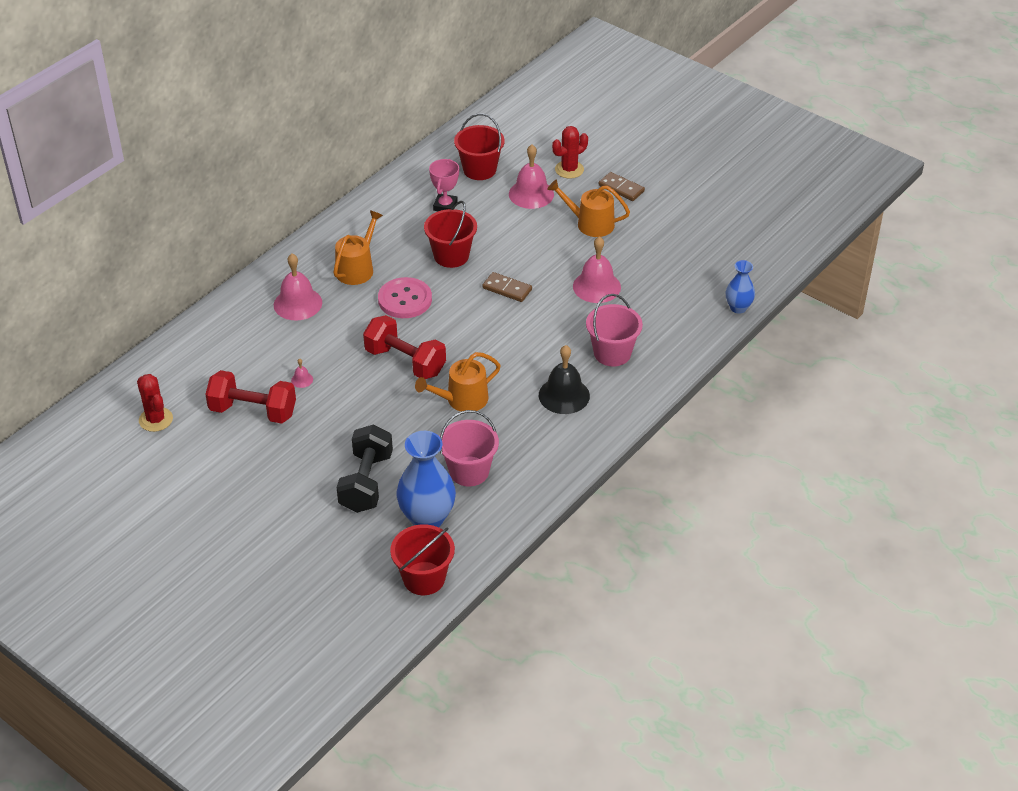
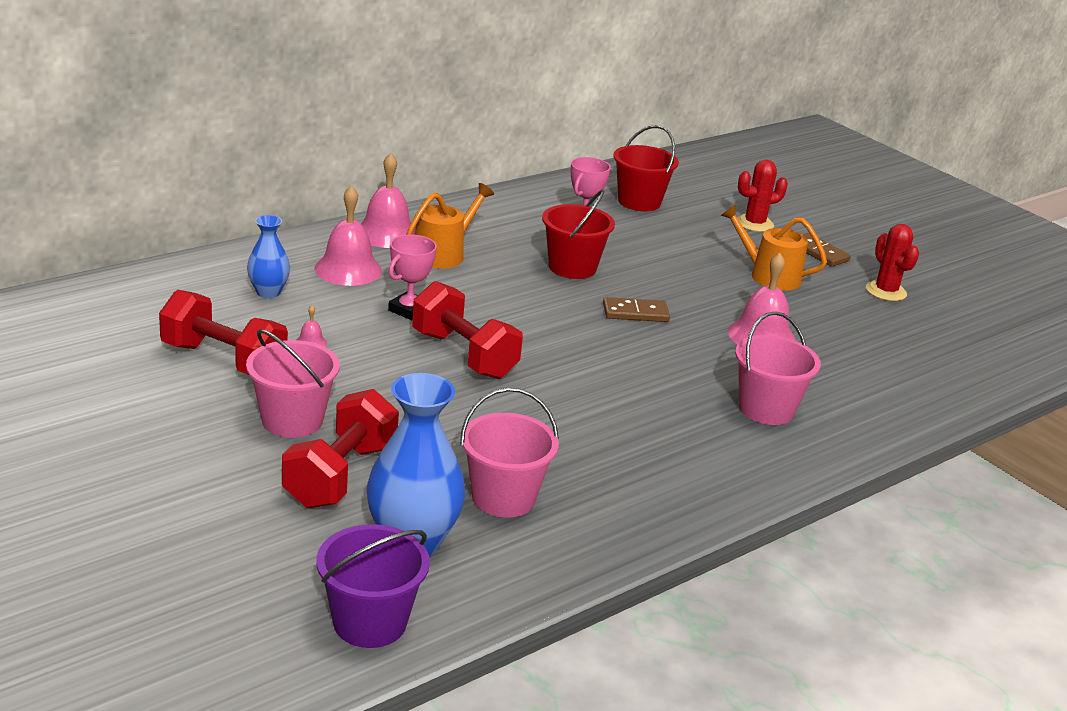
camera: 10 degrees right, 15 degrees down
red cactus [137,374,173,432] -> red cactus moved to [866,224,919,301]
black dumbbell [337,424,393,513] -> red dumbbell [282,389,399,508]
pink button [378,277,432,318] -> none
red bucket [390,524,455,595] -> purple bucket [316,524,430,648]
orange watering can [415,352,501,412] -> none
brown domino [482,272,532,302] -> brown domino turned 45 degrees counterclockwise [603,297,670,322]
pink bell [509,145,554,209] -> pink bell moved to [361,153,415,248]
black bell [539,345,590,414] -> none
blue vase [726,260,755,314] -> blue vase moved to [247,215,290,298]
none -> pink bucket [246,329,340,438]
none -> pink trophy [388,235,437,320]

